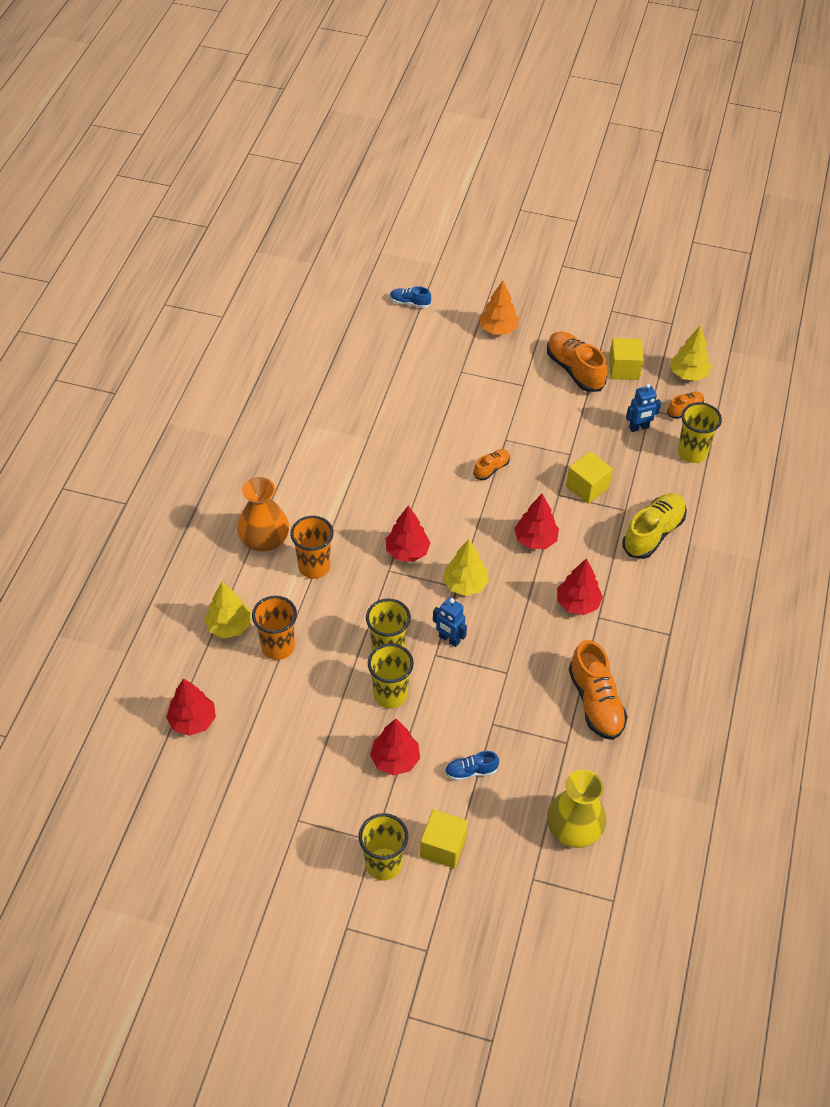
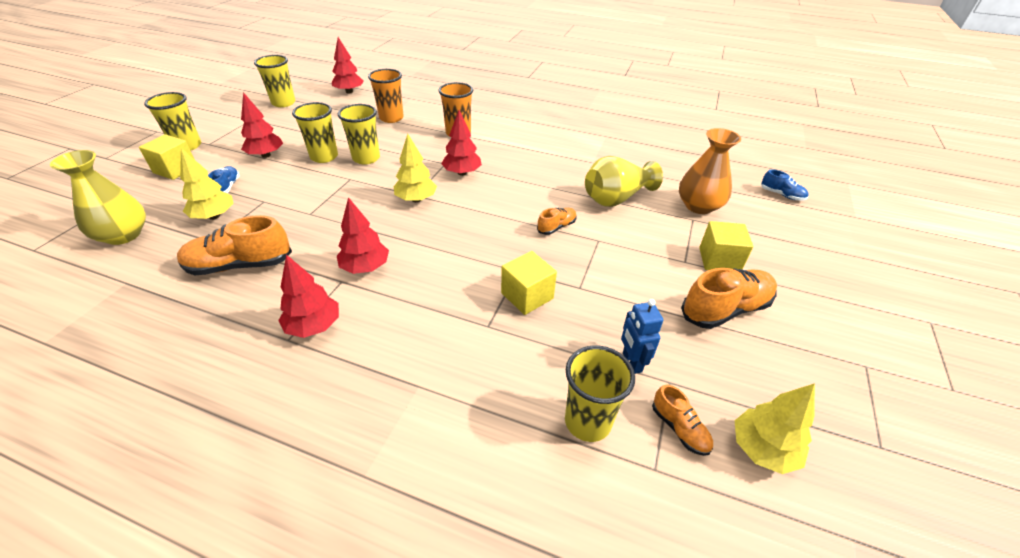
camera: 95 degrees right, 10 degrees down
yellow tree [204,582,251,639] -> yellow tree moved to [180,148,234,220]
orange vase [237,477,289,552] -> orange vase moved to [679,128,741,214]
blue shoe [390,286,431,308] -> blue shoe turned 105 degrees clockwise [761,170,808,201]
blue robot [433,597,467,647] -> none
orange shoe [474,449,510,480] -> orange shoe turned 90 degrees counterclockwise [537,208,577,235]
orange tree [479,280,519,335] -> none
red tree [514,494,559,549] -> red tree moved to [278,254,339,338]
yellow cube [609,338,644,380] -> yellow cube moved to [699,221,753,270]
yellow shoe [622,493,687,559] -> none
none -> yellow cup [254,55,295,107]
none -> yellow vase [585,156,663,207]

